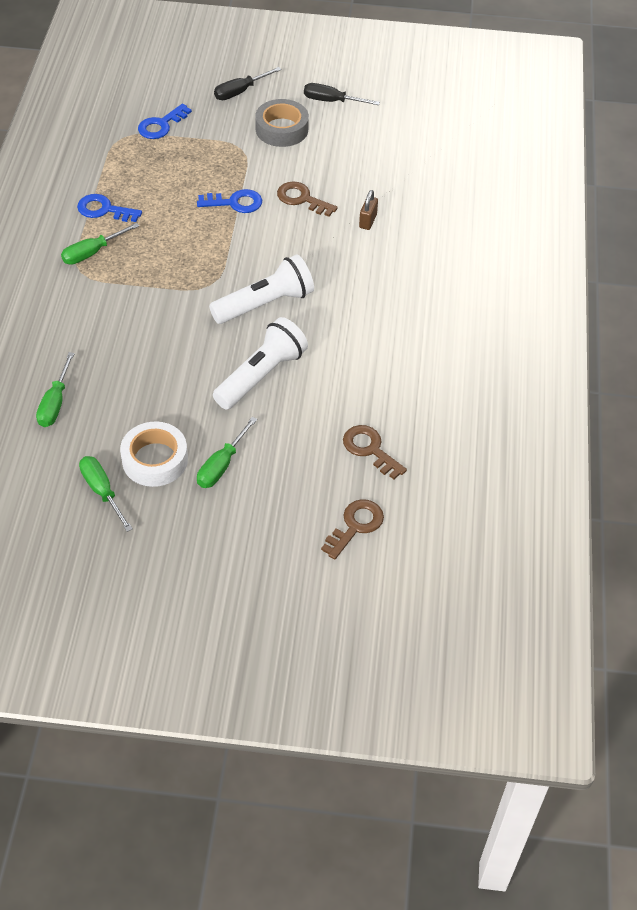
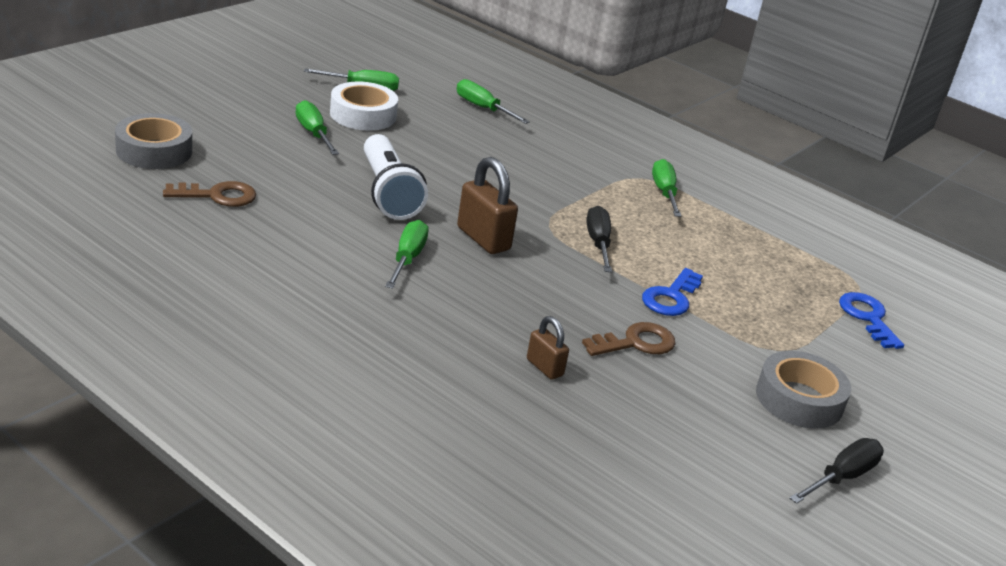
camera: 120 degrees right, 20 degrees down
blue key [77,194,142,222] -> none
white flashlight [209,255,314,324] -> brown padlock [457,157,518,254]
black screwdriver [214,67,281,100] -> black screwdriver moved to [586,206,612,272]
brown key [321,499,384,560] -> grey tape [115,113,192,169]
none -> green screwdriver [385,220,429,289]

